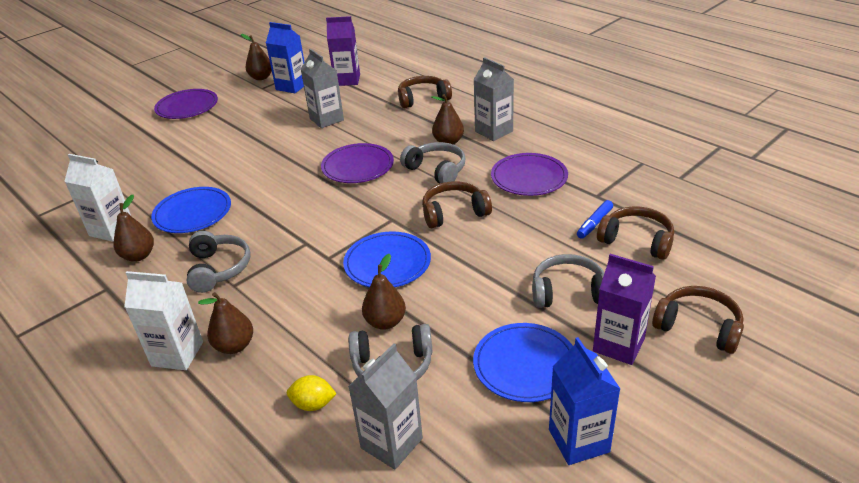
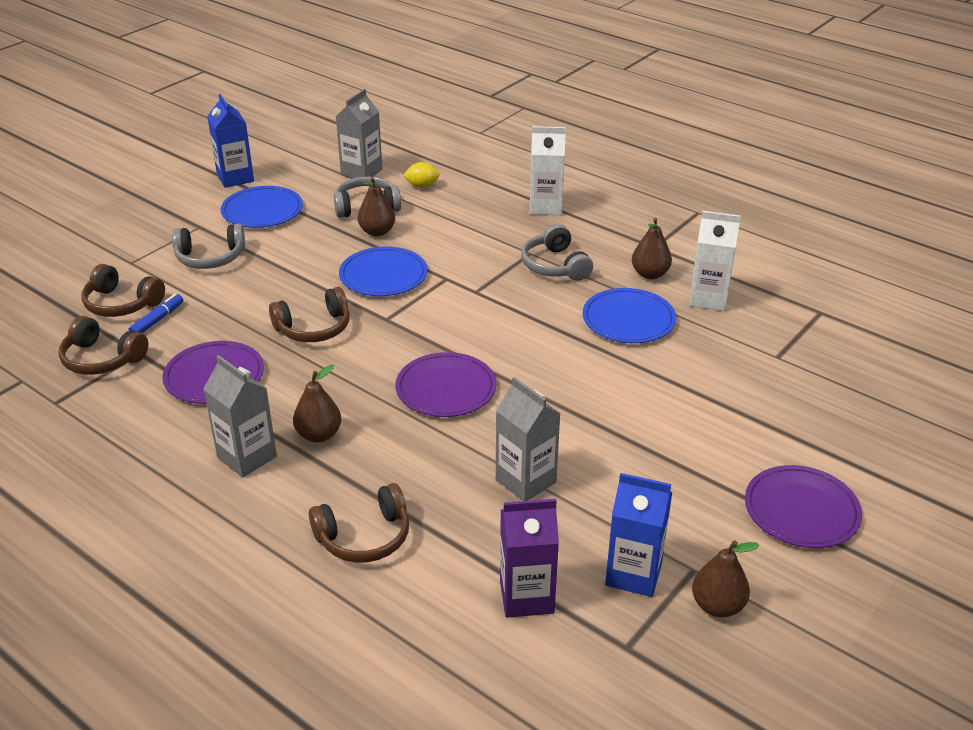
camera: 170 degrees right, 0 degrees up
brown pear [198,292,253,354] -> none
grey headphones [400,142,466,184] -> none
purple carton [593,254,656,365] -> none
brown headphones [652,286,744,354] -> brown headphones moved to [59,316,148,375]

